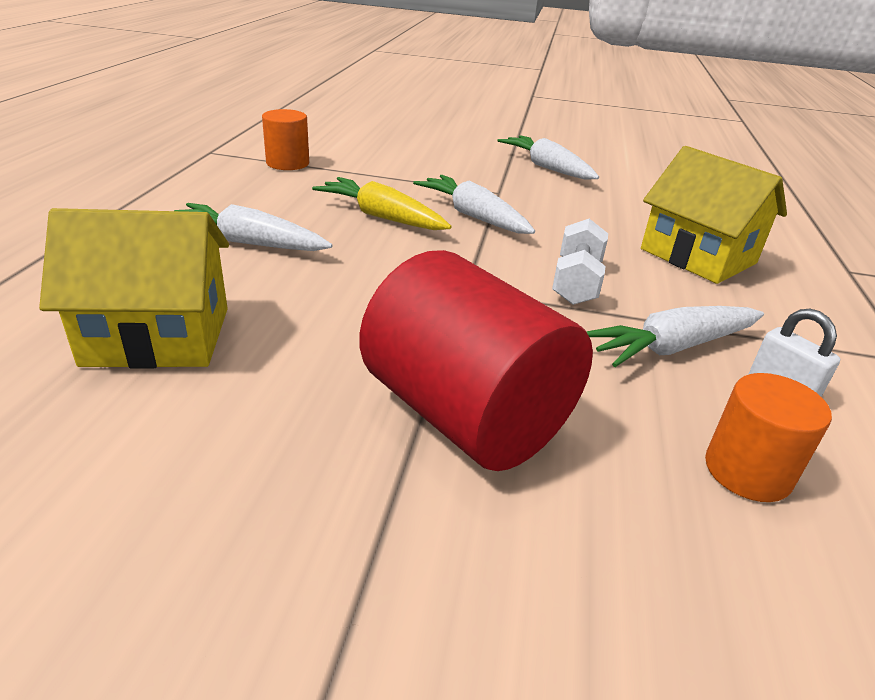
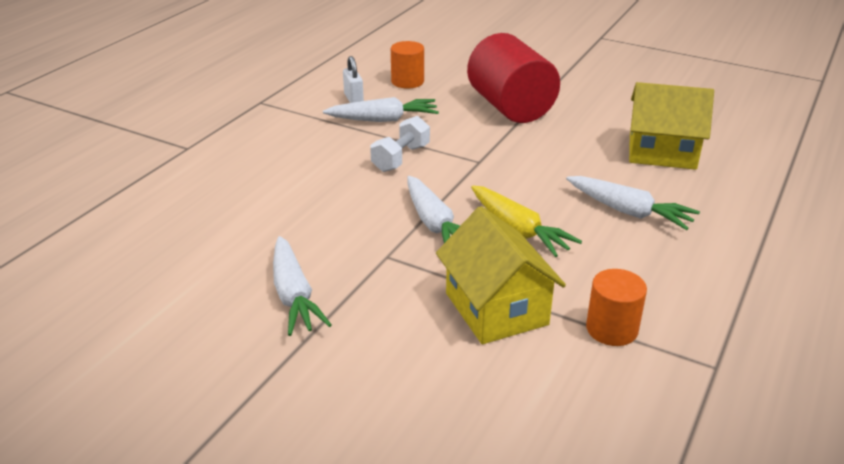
camera: 160 degrees left, 0 degrees up
yellow house [641,146,787,284] -> yellow house moved to [436,206,566,344]

